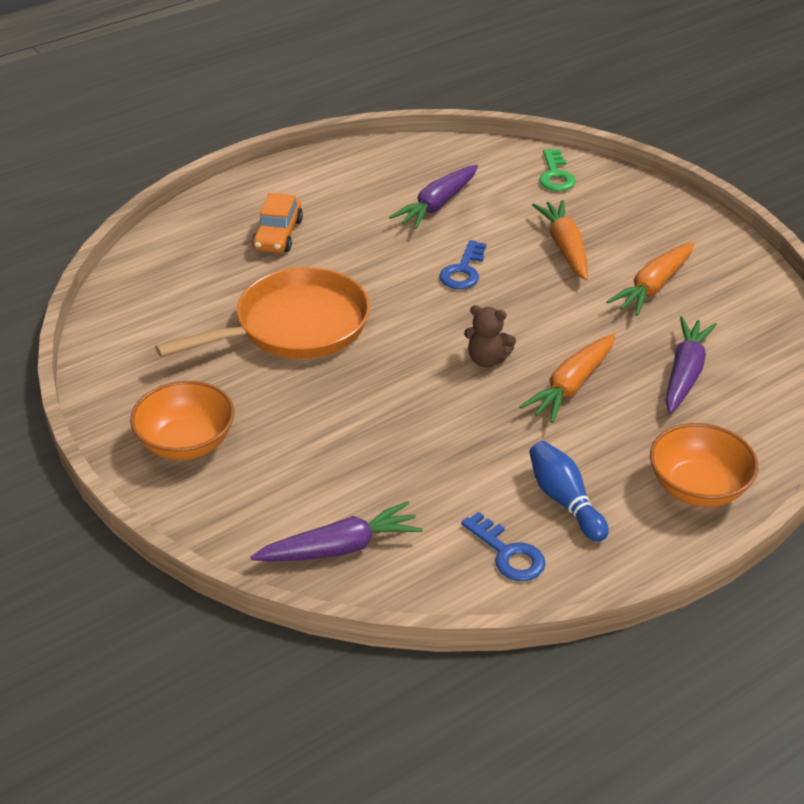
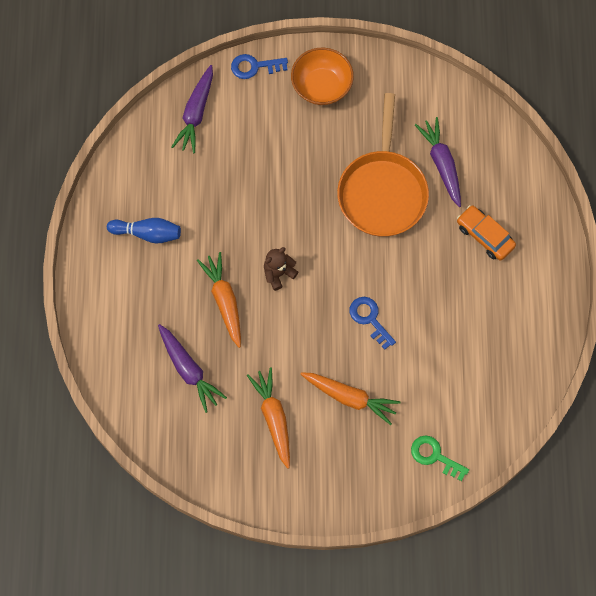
camera: 125 degrees right, 30 degrees up
purple carrot [389,165,478,229] -> purple carrot moved to [415,117,461,207]
blue key [461,512,546,581] -> blue key moved to [231,54,288,79]
orange bowl [650,423,758,507] -> none

